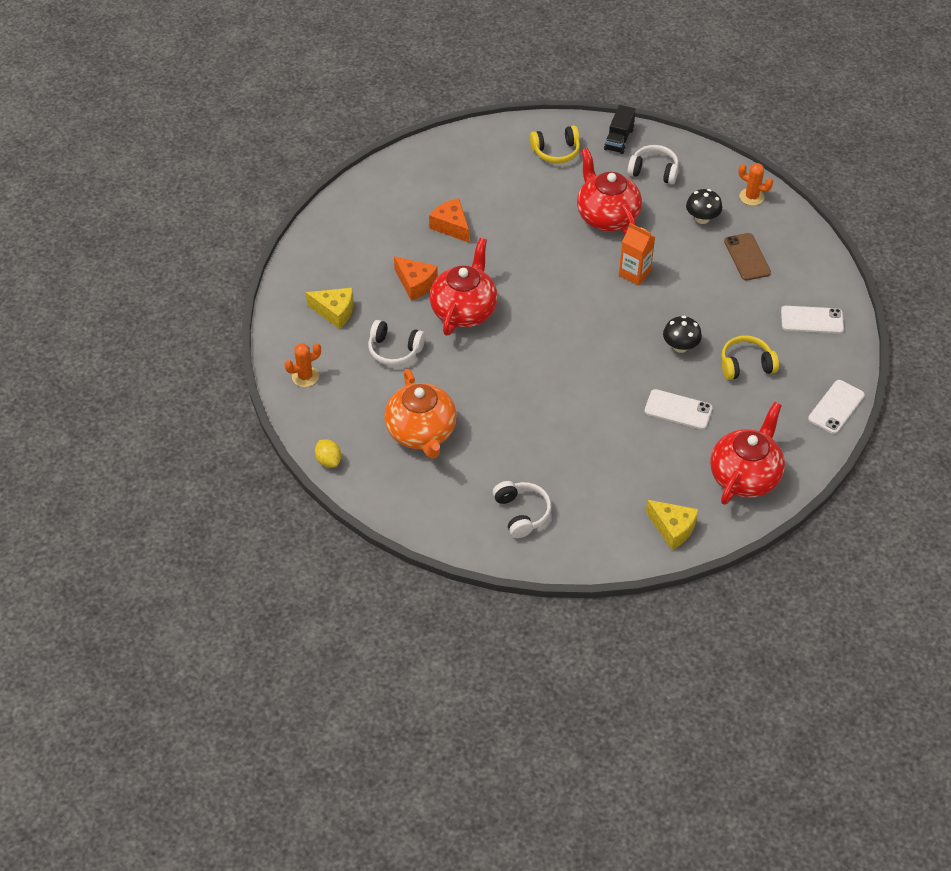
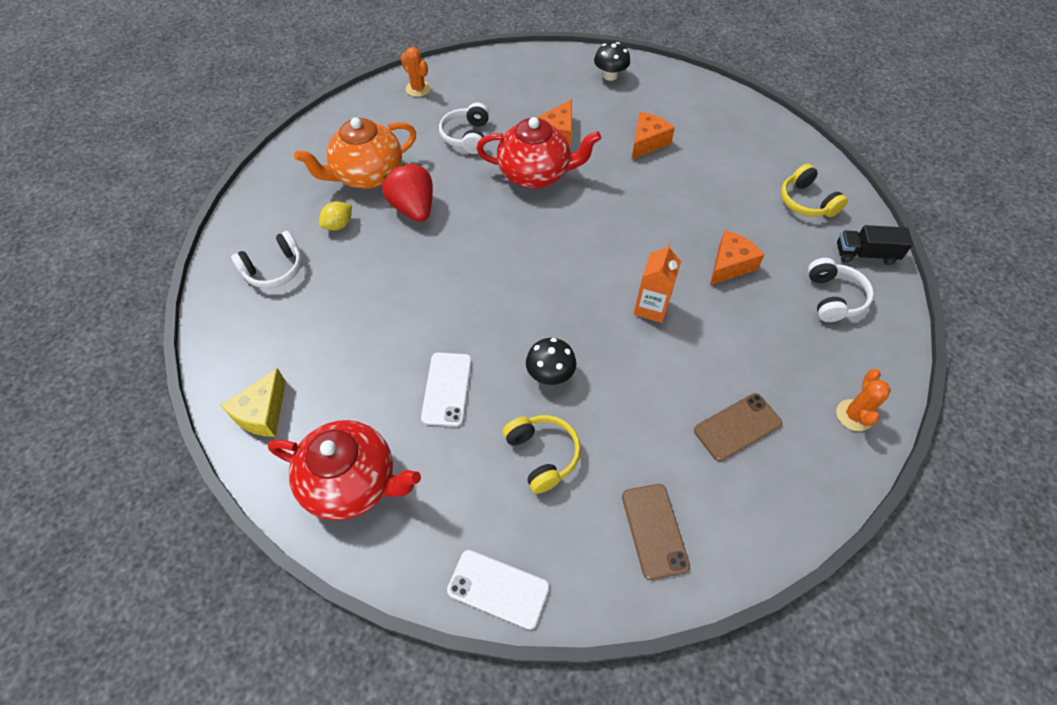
camera: 75 degrees right, 5 degrees up
yellow cheese [306,288,353,329] -> none
yellow lemon [315,439,341,468] -> yellow lemon moved to [319,201,352,230]
red teapot [577,148,642,234] -> orange cheese [710,230,765,285]
black mushroom [686,189,722,224] -> black mushroom moved to [594,42,630,81]
white phone [781,306,844,334] -> brown phone [622,484,690,580]
none -> red strawberry [382,164,433,222]

